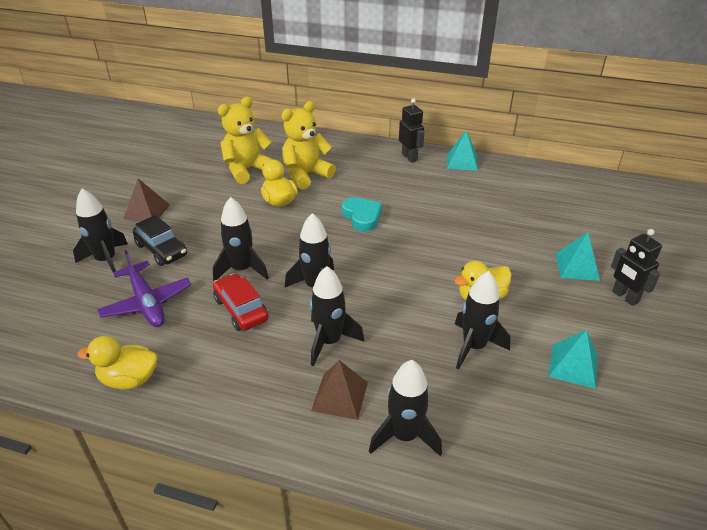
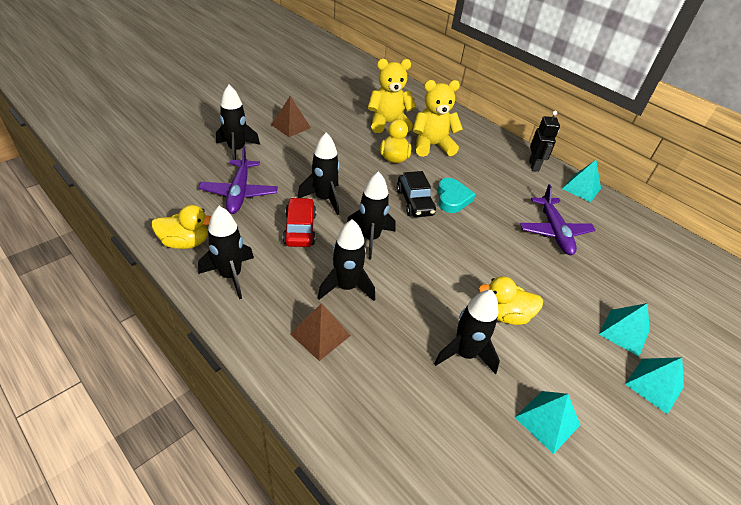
camera: 25 degrees right, 5 degrees up
yellow duck [77,336,157,390] -> yellow duck turned 150 degrees clockwise [152,205,211,249]
black car [133,215,187,266] -> black car moved to [397,171,436,217]
black rocket [369,360,442,456] -> black rocket moved to [198,206,254,299]
black robot [611,229,662,306] -> turquoise pyramid [625,357,684,415]
none -> purple plane [520,184,596,255]

